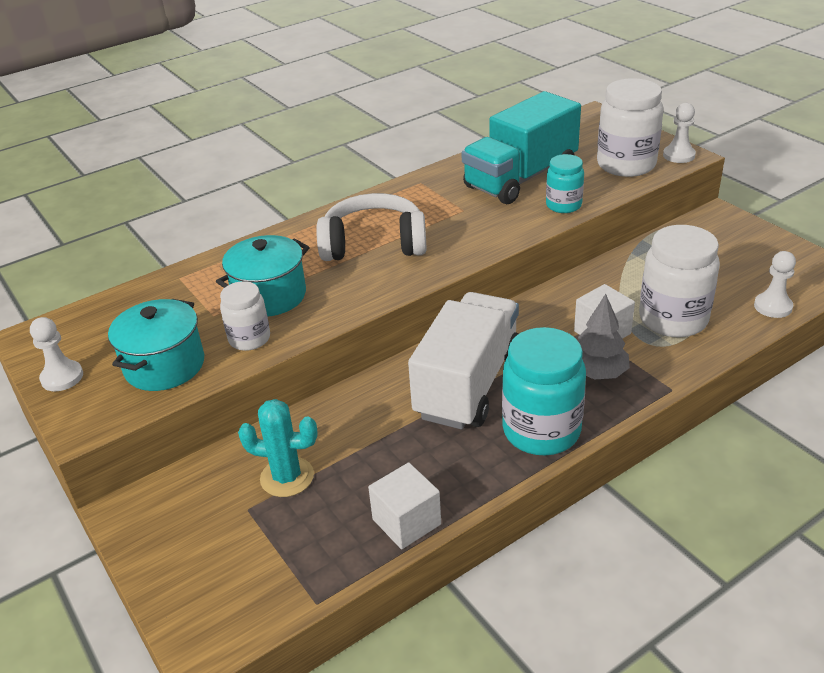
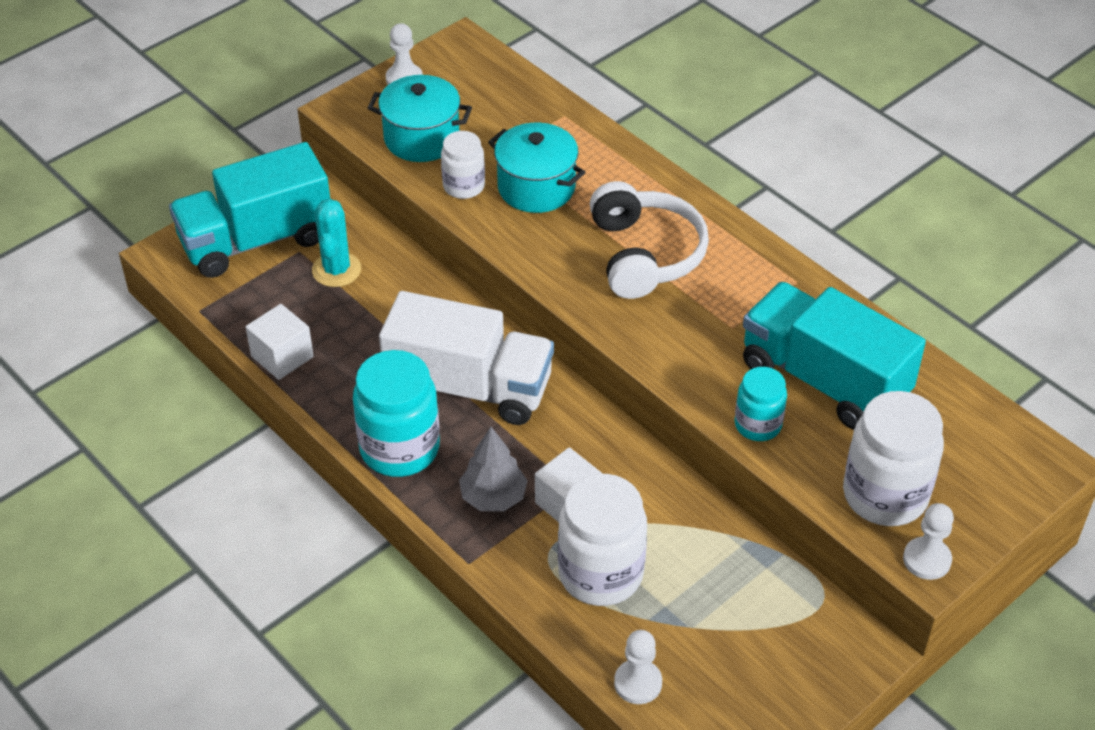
camera: 80 degrees right, 10 degrees up
none -> turquoise truck [169,142,330,278]

